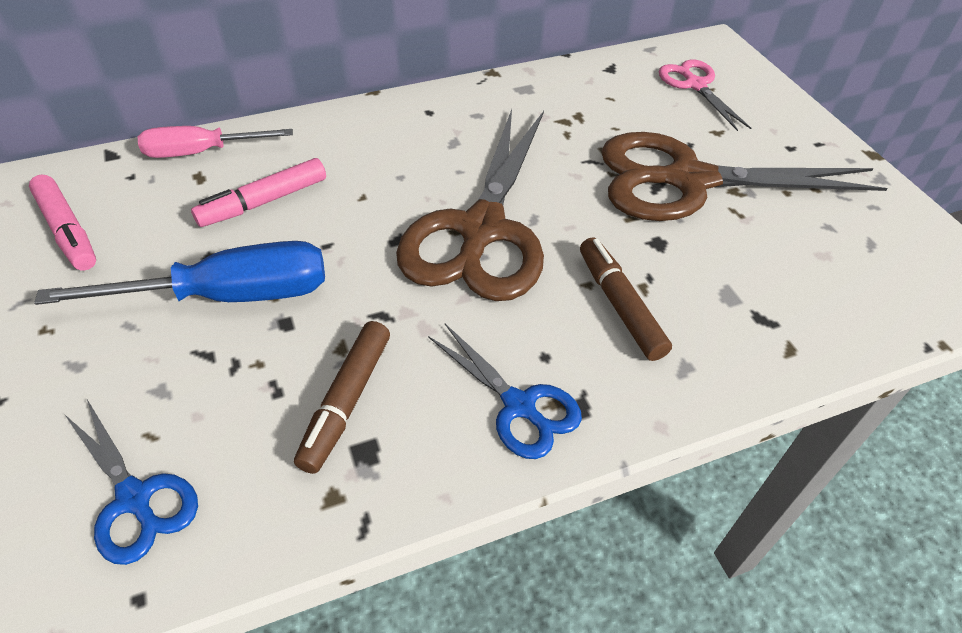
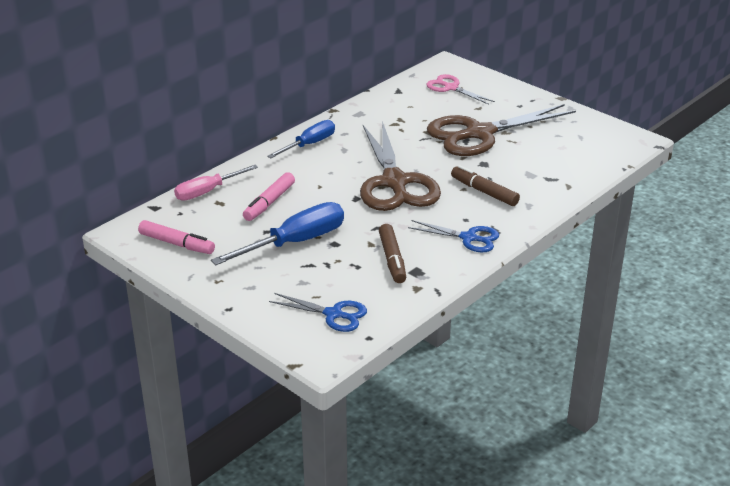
camera: 25 degrees left, 15 degrees down
none -> blue screwdriver [267,120,335,158]

